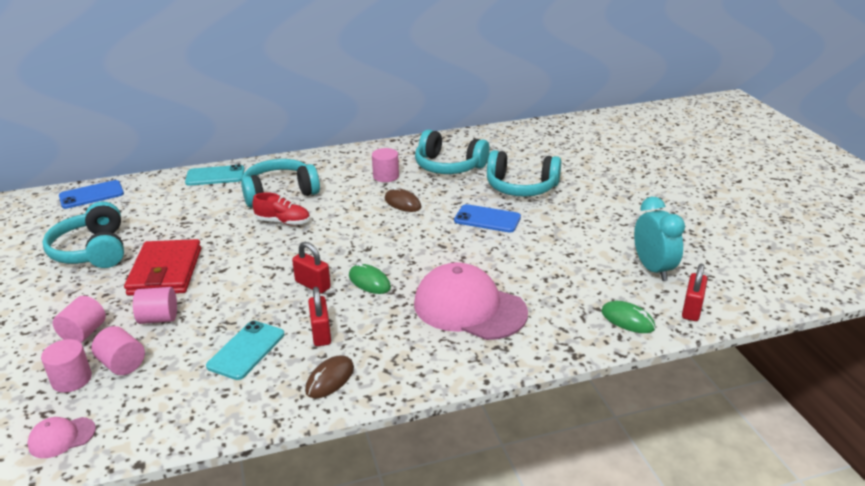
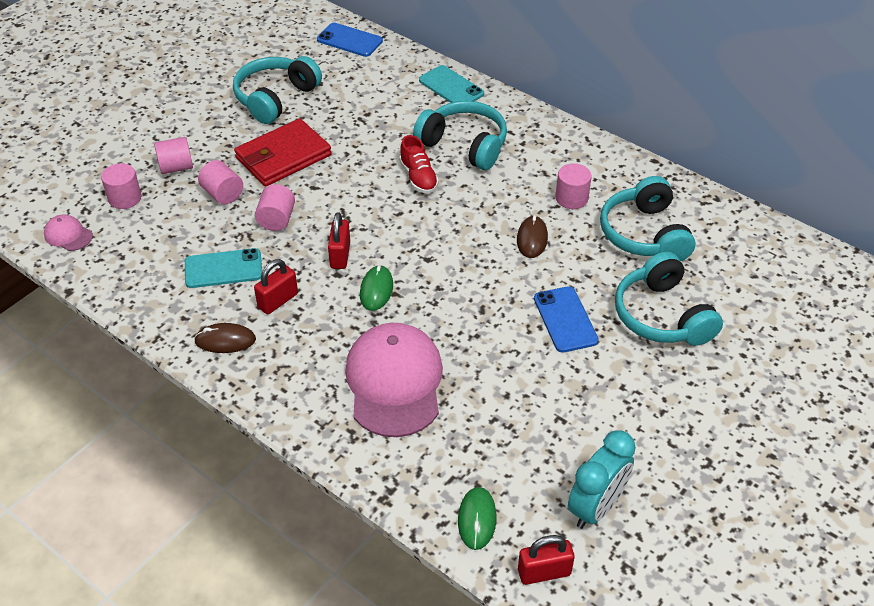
camera: 55 degrees right, 15 degrees up
pink cylinder [91,326,145,375] -> pink cylinder moved to [255,184,295,231]

